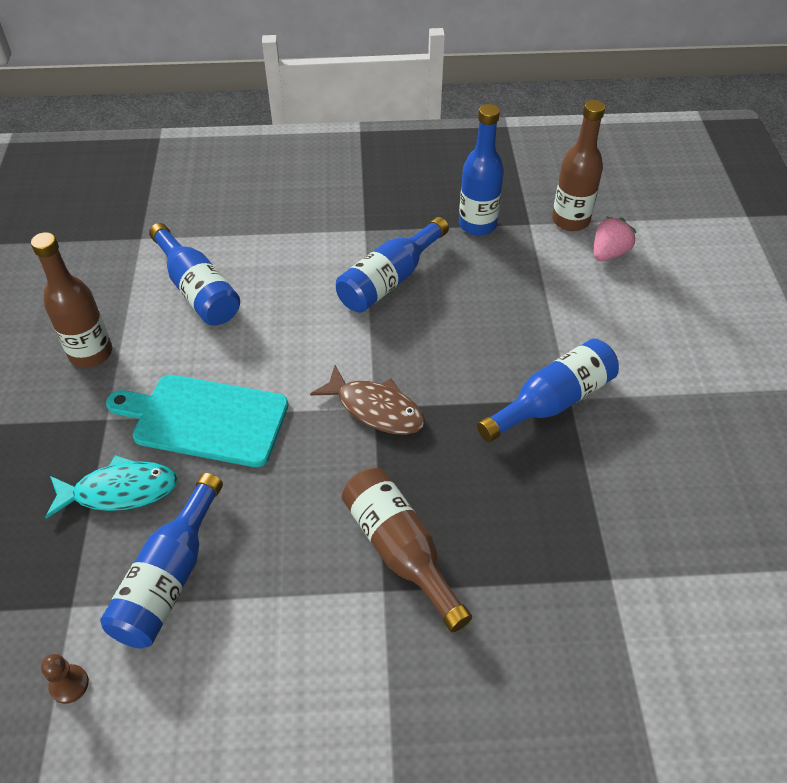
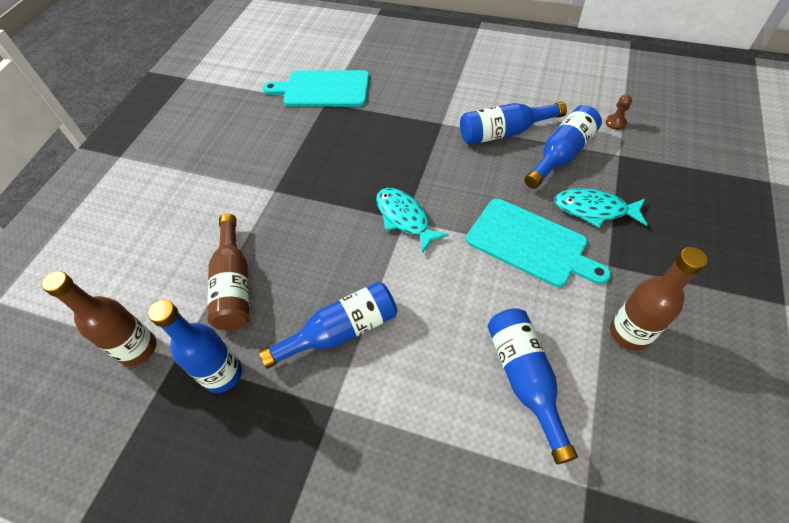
camera: 155 degrees left, 5 degrees up
brown fish [310,365,425,435] -> turquoise fish [376,188,449,254]
brown bottle [342,468,472,632] -> brown bottle moved to [207,214,250,330]
blue bottle [477,339,619,442] -> blue bottle moved to [460,102,567,145]
pink strawberry [594,217,637,261] -> none
none -> turquoise cutting board [263,70,370,107]

